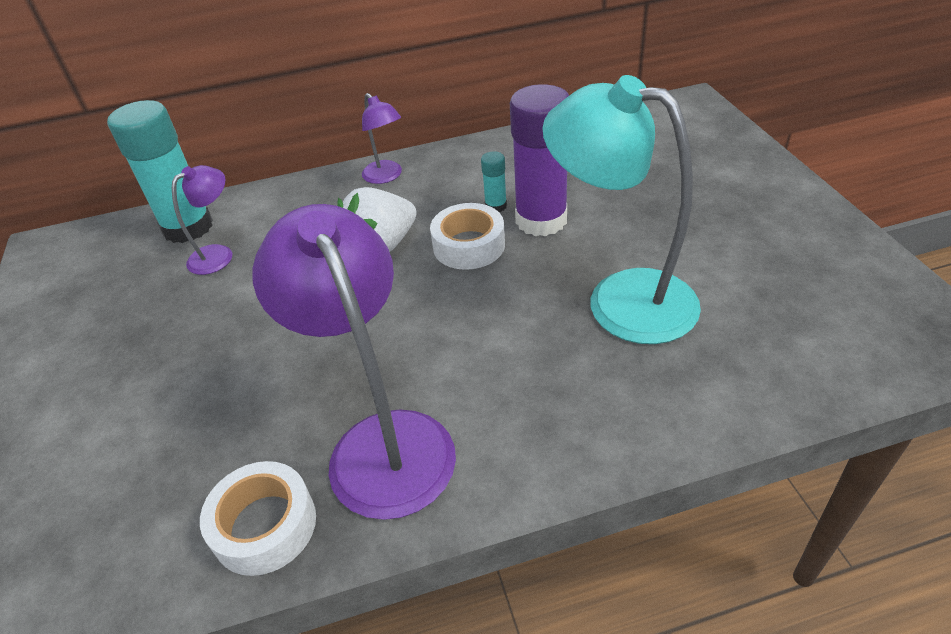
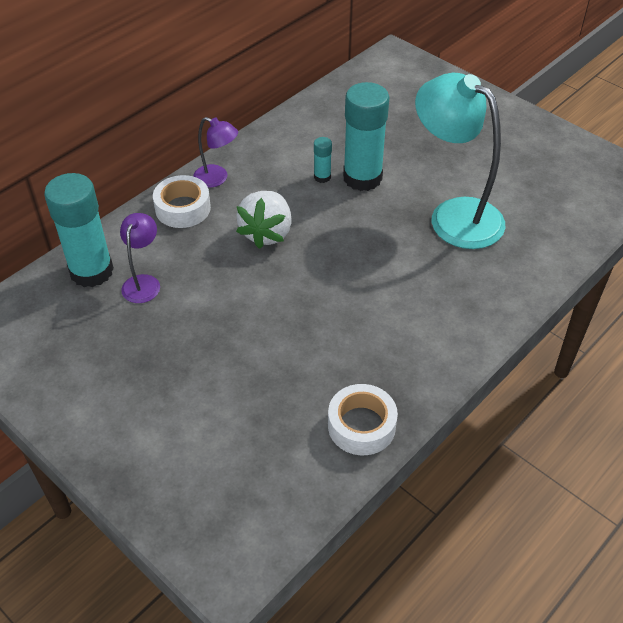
camera: 35 degrees left, 5 degrees up
purple lamp [252,204,456,520] -> none
white tape [430,203,505,270] -> white tape moved to [153,175,211,228]
purple glue stick [510,84,569,236] -> turquoise glue stick [343,82,389,191]
turquoise lamp [542,75,701,344] -> turquoise lamp turned 45 degrees clockwise [415,73,505,249]

